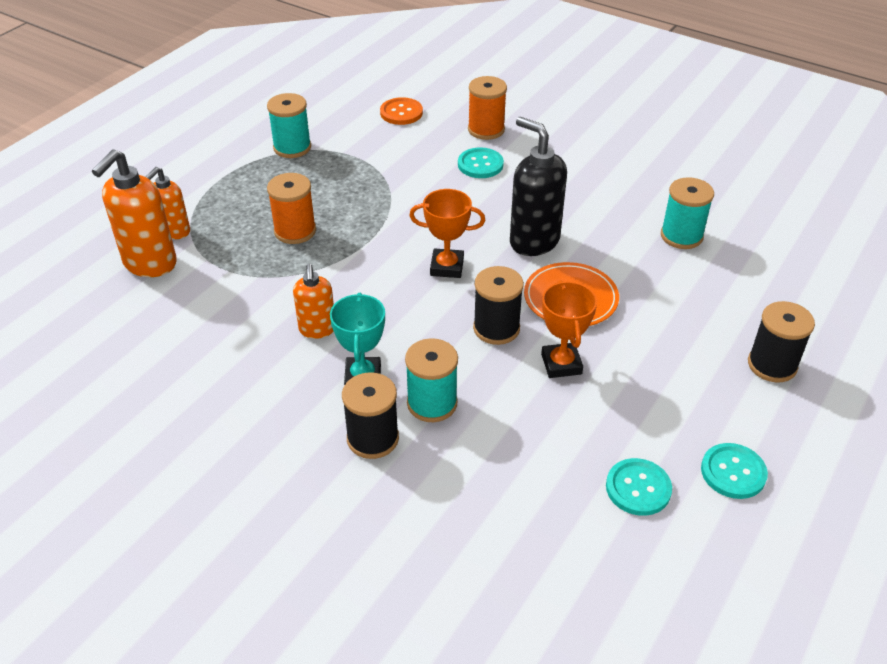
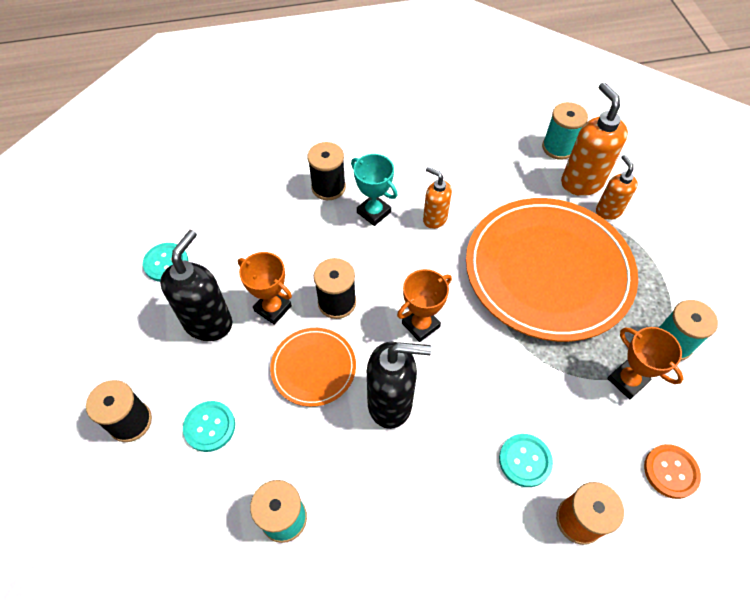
camera: 135 degrees right, 15 degrees up
orange spool [267,173,316,244] -> orange plate [466,198,638,342]
turquoise spool [405,338,458,422] -> turquoise spool moved to [542,102,588,160]
turquoise button [701,443,768,499] -> turquoise button moved to [183,401,235,452]
none -> black soap dispenser [160,230,232,341]
none -> orange trophy [607,327,683,399]

